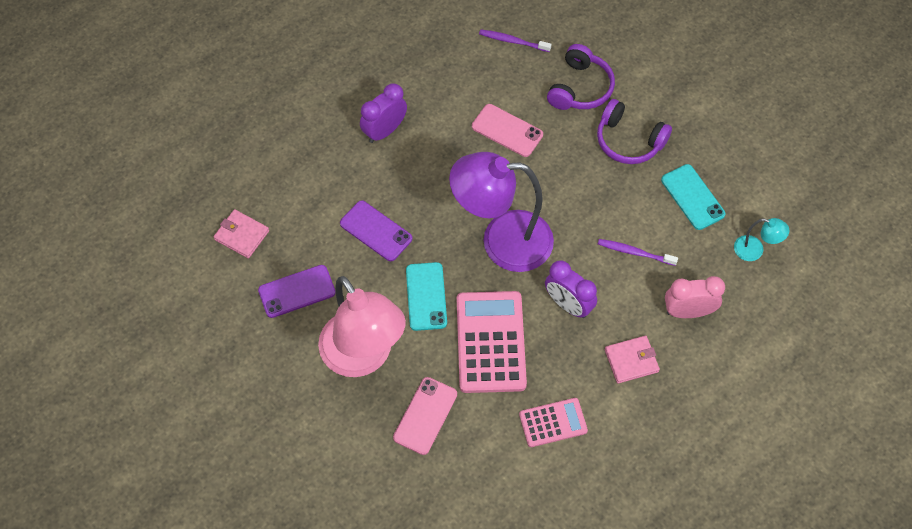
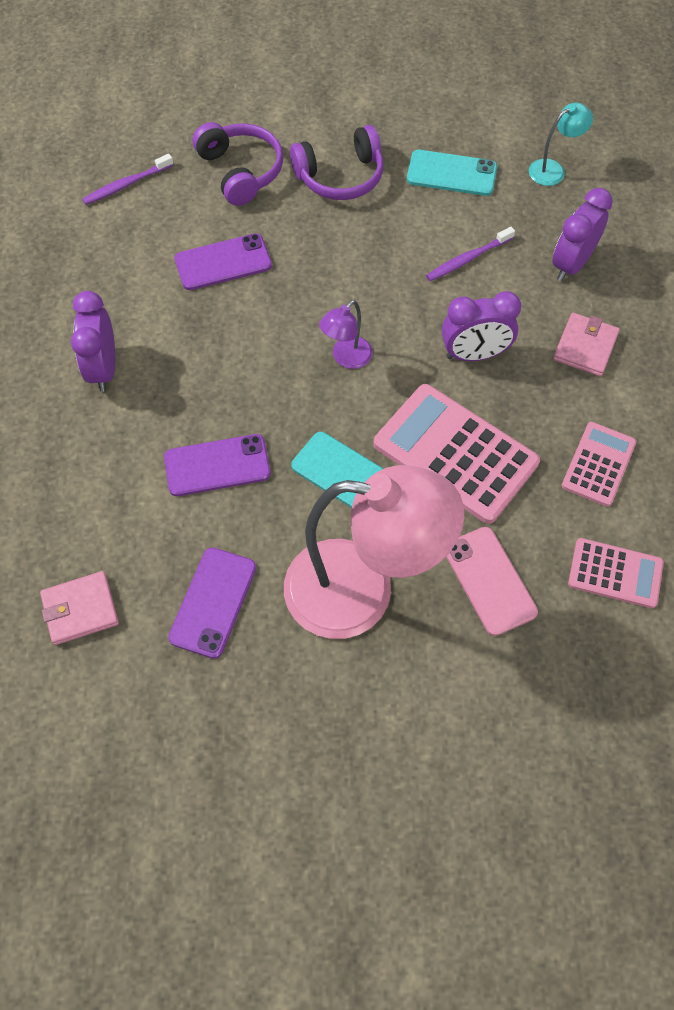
camera: 50 degrees left, 0 degrees up
purple lamp [449,152,554,272] -> purple lamp [319,300,373,369], size x0.42
pink phone [472,104,543,157] -> purple phone [175,233,272,290]
pink clock [665,276,725,318] -> purple clock [552,188,613,281]
none -> pink calculator [568,538,664,608]

